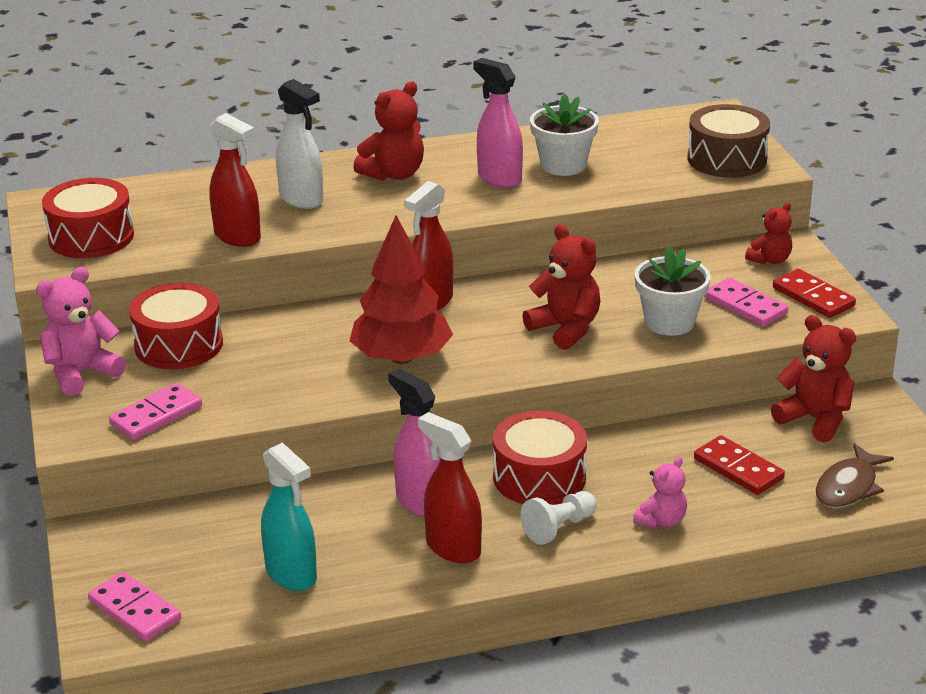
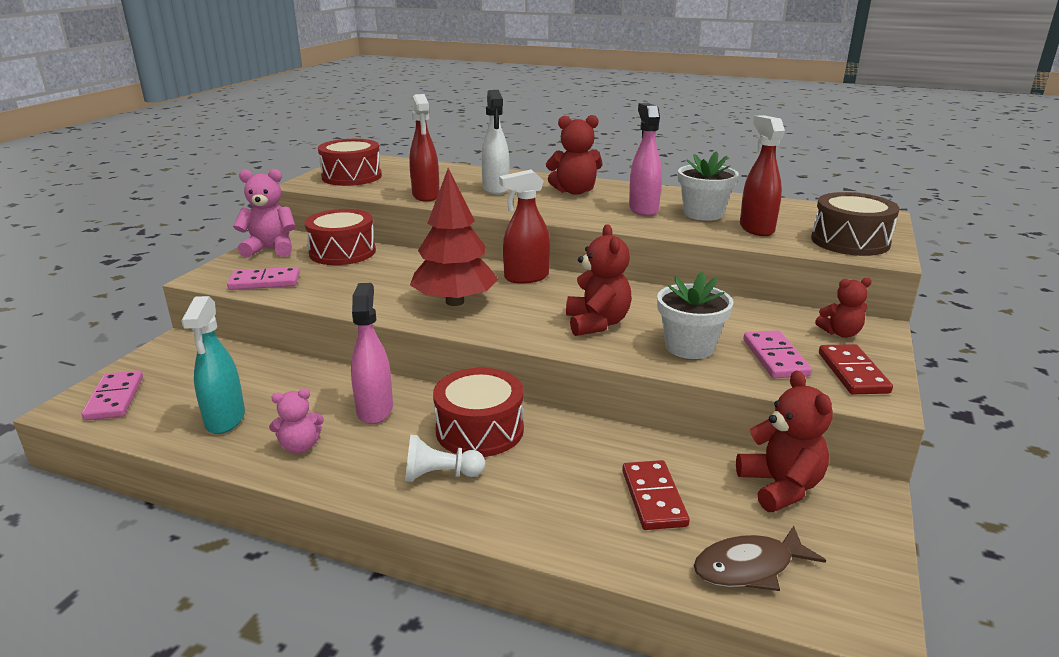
camera: 35 degrees right, 5 degrees down
red spray bottle [418,412,482,563] -> red spray bottle moved to [740,115,785,236]
pink teddy bear [633,456,687,528] -> pink teddy bear moved to [269,389,324,453]

